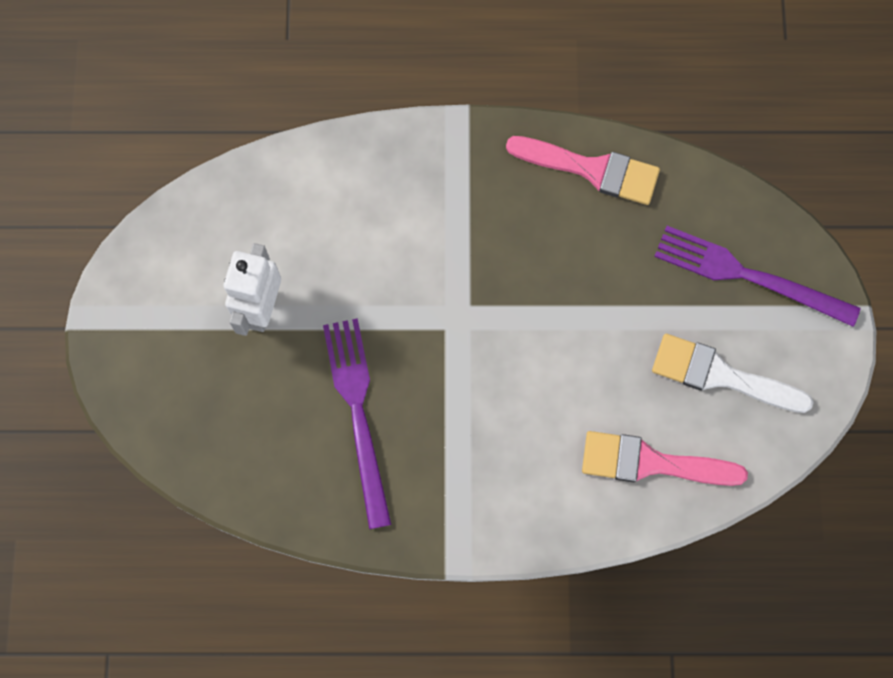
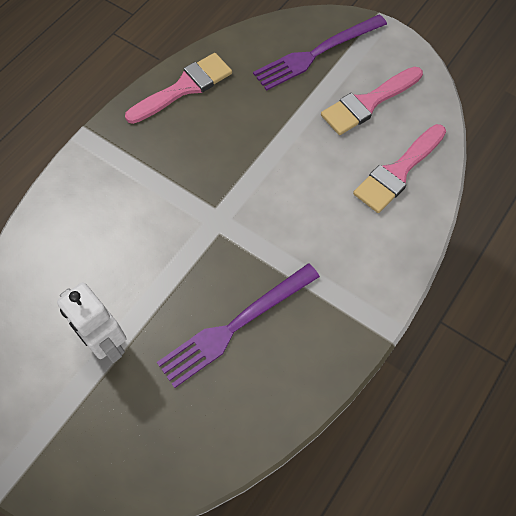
camera: 55 degrees left, 10 degrees down
purple fork [323,318,392,529] -> purple fork turned 60 degrees counterclockwise [157,263,320,388]
white brush [652,334,814,413] -> pink brush [321,67,423,135]

